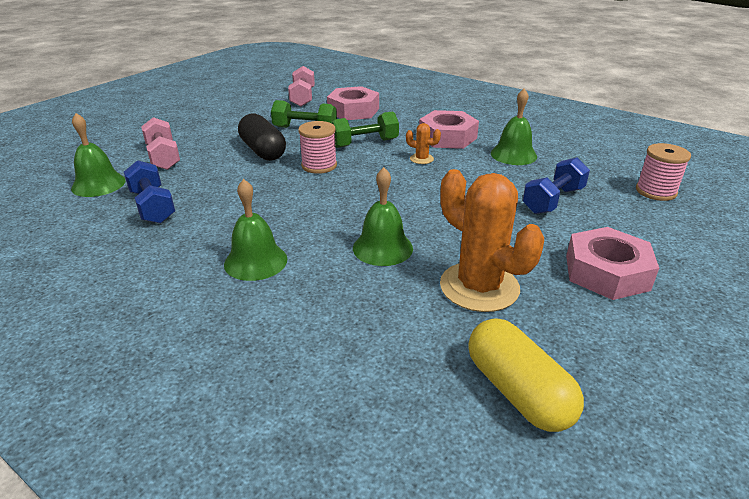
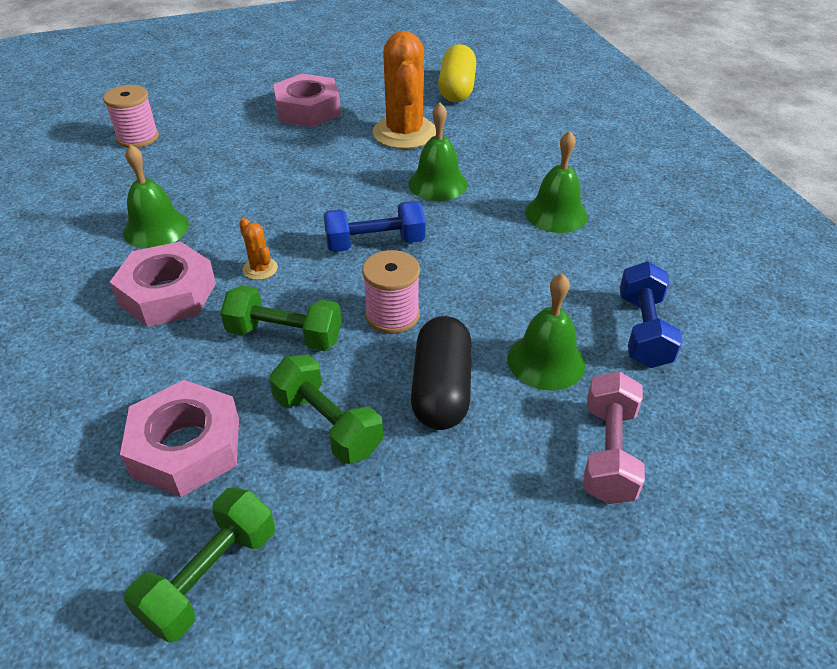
camera: 145 degrees left, 10 degrees up
green bell [71,113,126,197] -> green bell moved to [508,273,585,391]
pink dumbbell [288,66,315,107] -> green dumbbell [124,487,275,643]
blue dumbbell [523,157,590,214] -> blue dumbbell moved to [323,201,425,252]

